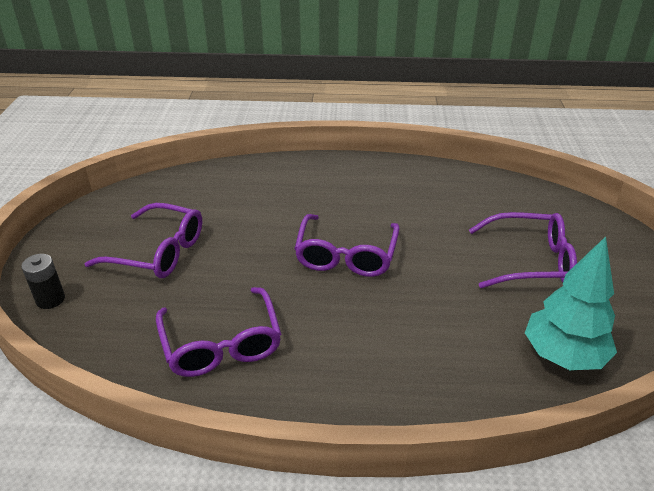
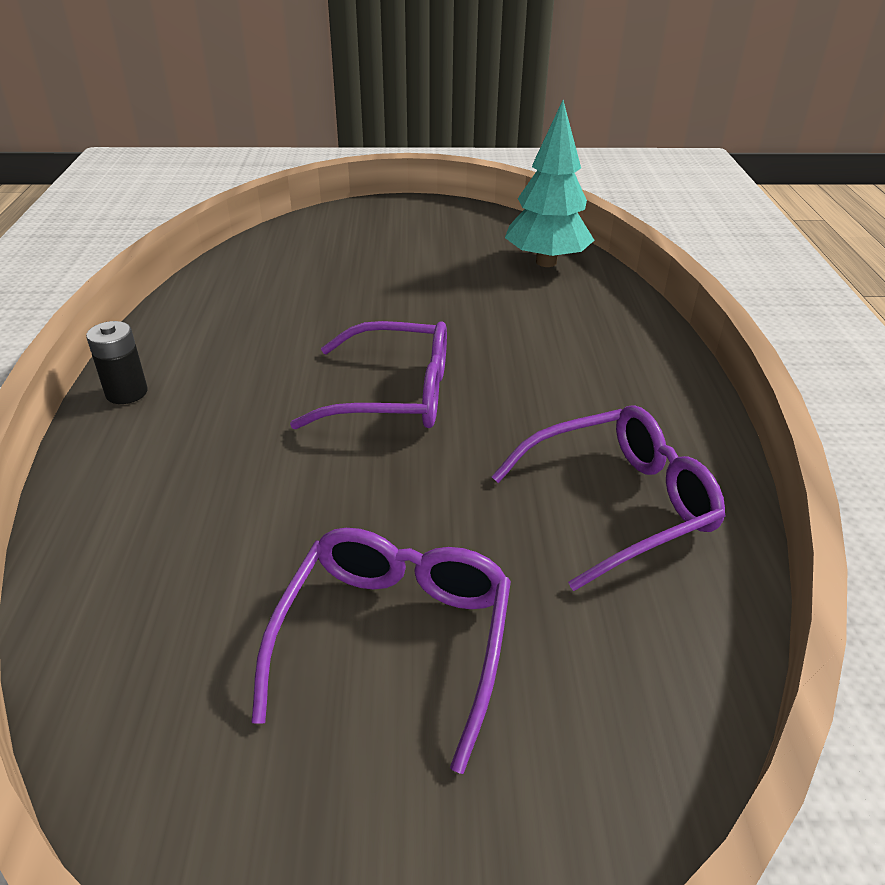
camera: 95 degrees left, 0 degrees up
black battery [21,254,65,309] -> black battery moved to [86,321,148,404]
purple glasses [469,212,577,288] -> none

